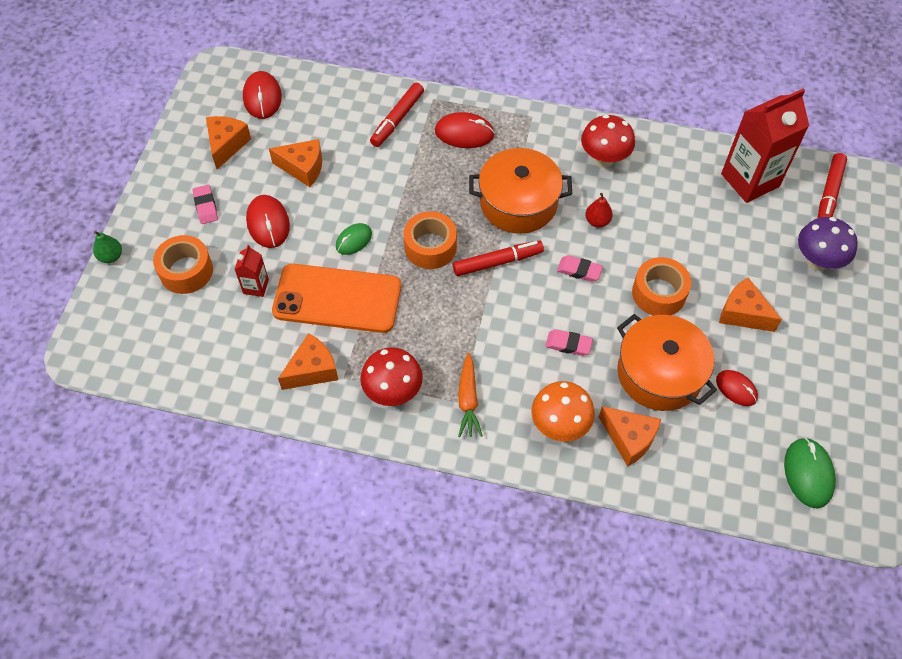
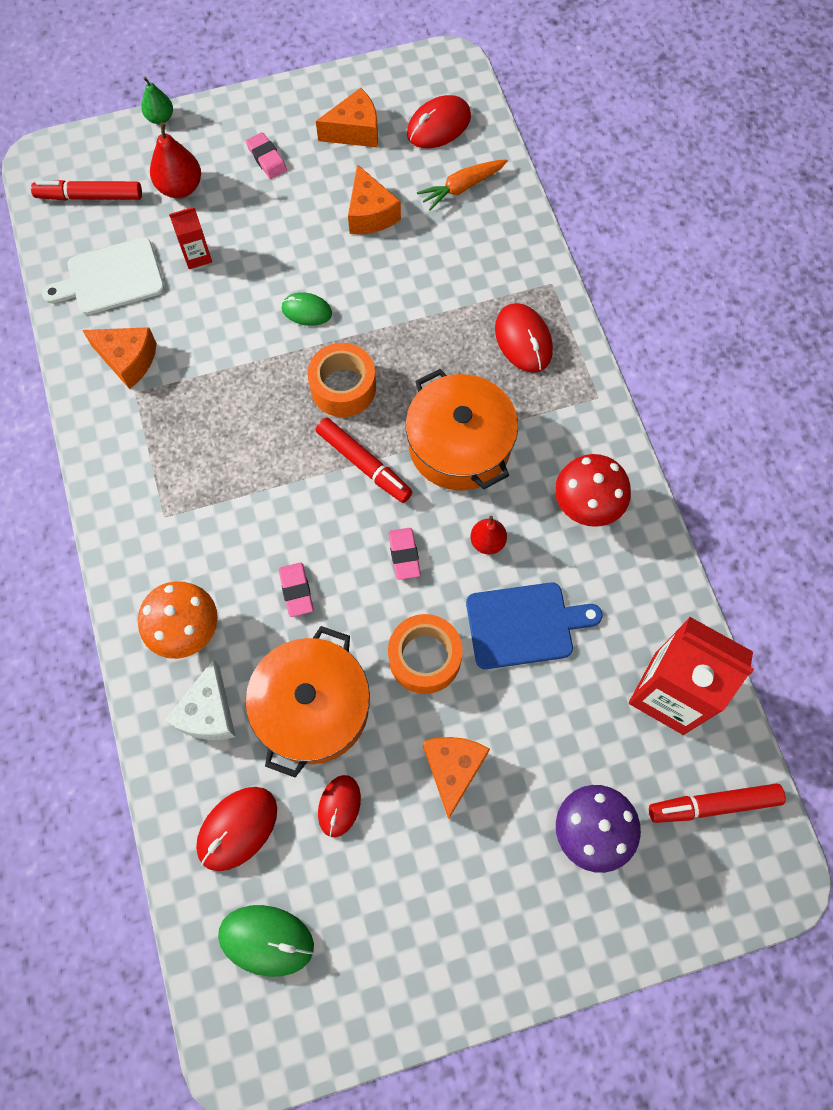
camera: 60 degrees right, 10 degrees up
orange tape [153,235,213,294] -> red pear [150,122,201,198]
pink eraser [193,185,218,224] -> pink eraser turned 75 degrees counterclockwise [246,132,287,179]
red mouse [246,195,290,248] -> red mouse moved to [196,787,277,871]
orange phone [272,264,401,333] -> none
red mushroom [360,347,423,406] -> none
red marker [370,83,424,147] -> red marker moved to [31,180,142,201]
orange carrot [458,353,483,437] -> orange carrot moved to [417,159,508,211]
orange cheese [599,406,661,466] -> white cheese [165,659,236,740]
green mouse [784,437,836,508] -> green mouse turned 45 degrees clockwise [218,905,314,977]
none -> white cutting board [42,237,165,315]
none -> blue cutting board [466,582,602,669]

